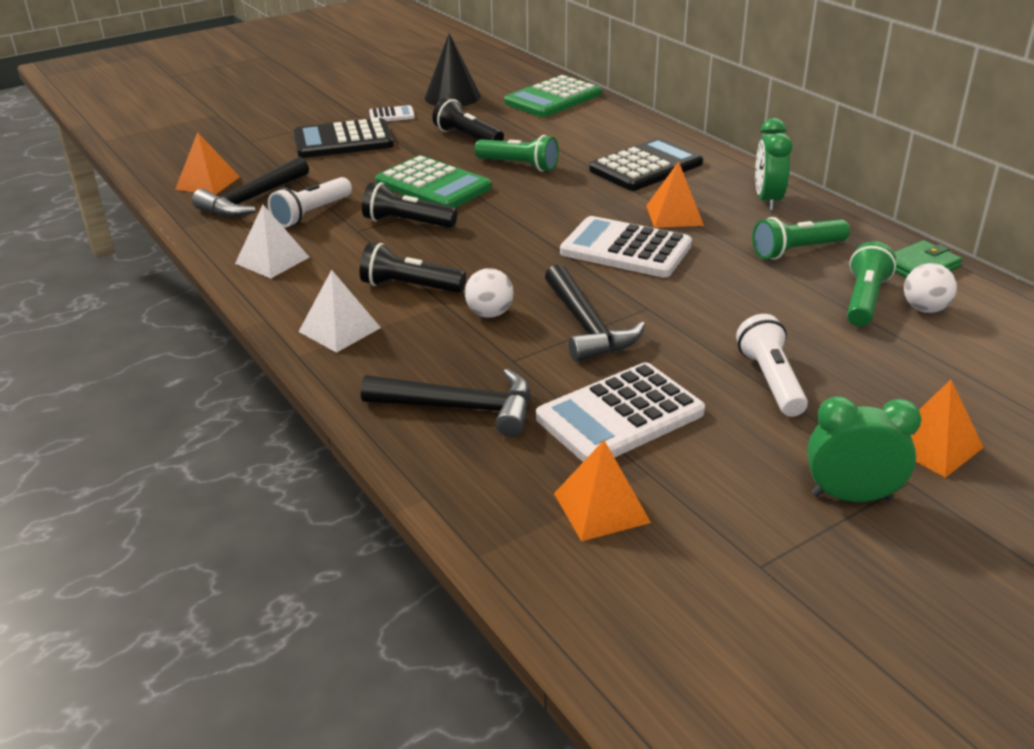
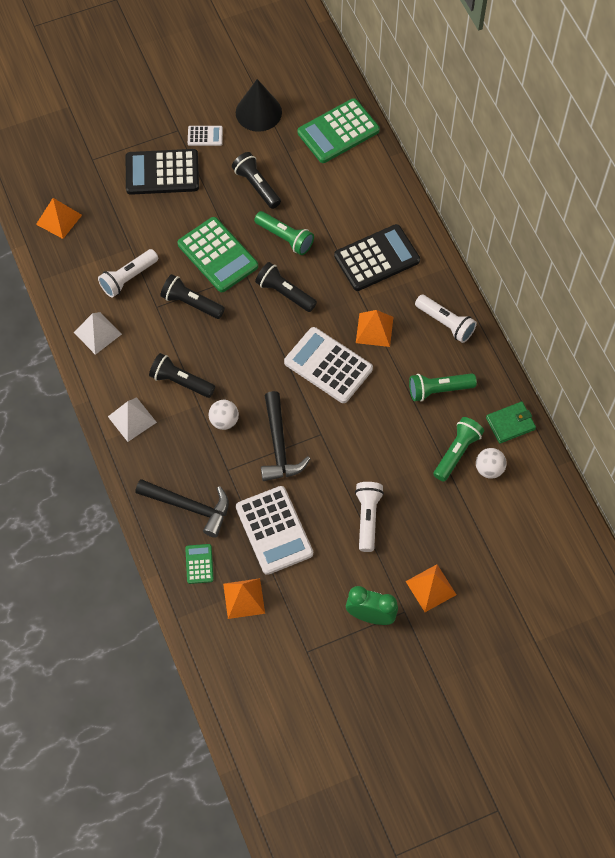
camera: 10 degrees right, 30 degrees up
black hammer [192,157,309,217] -> none
white calculator [536,362,705,462] -> white calculator turned 90 degrees counterclockwise [236,486,313,575]
green clock [755,118,792,211] -> white flashlight [415,295,477,343]
none -> green calculator [185,544,214,584]
none -> black flashlight [255,262,317,312]

